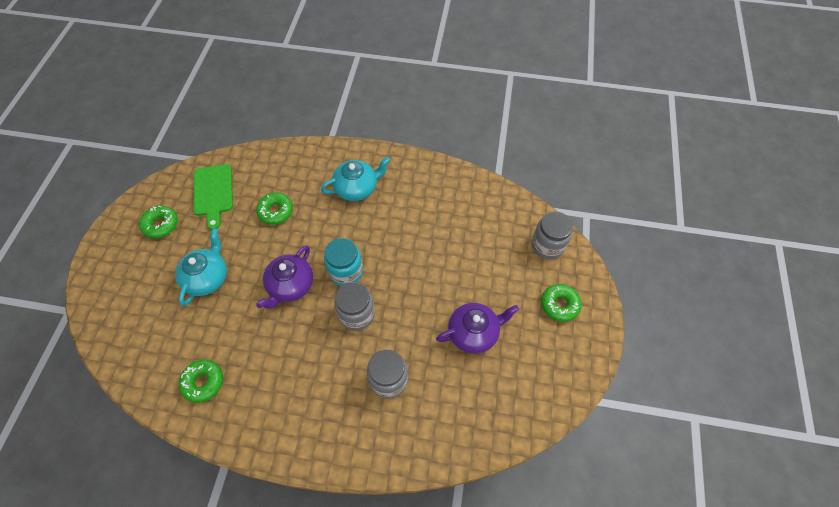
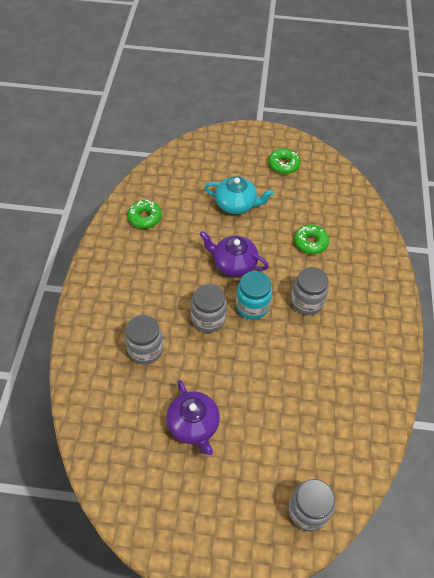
camera: 85 degrees right, 5 degrees down
green cutting board [194,164,233,230] -> none
turquoise teapot [321,157,390,201] -> none
green donut [541,284,582,322] -> none
none -> grey jar [291,267,329,315]

